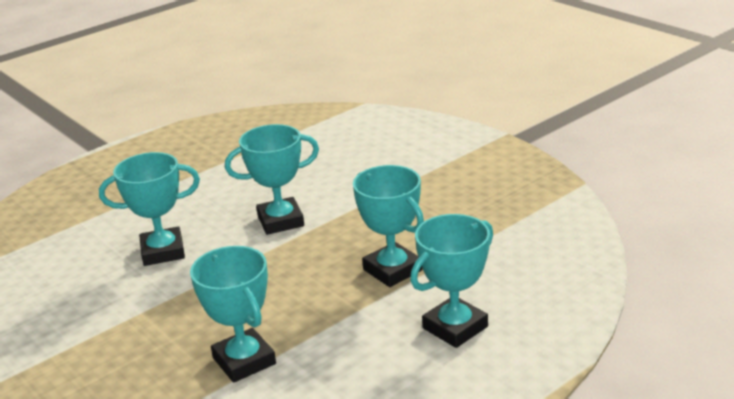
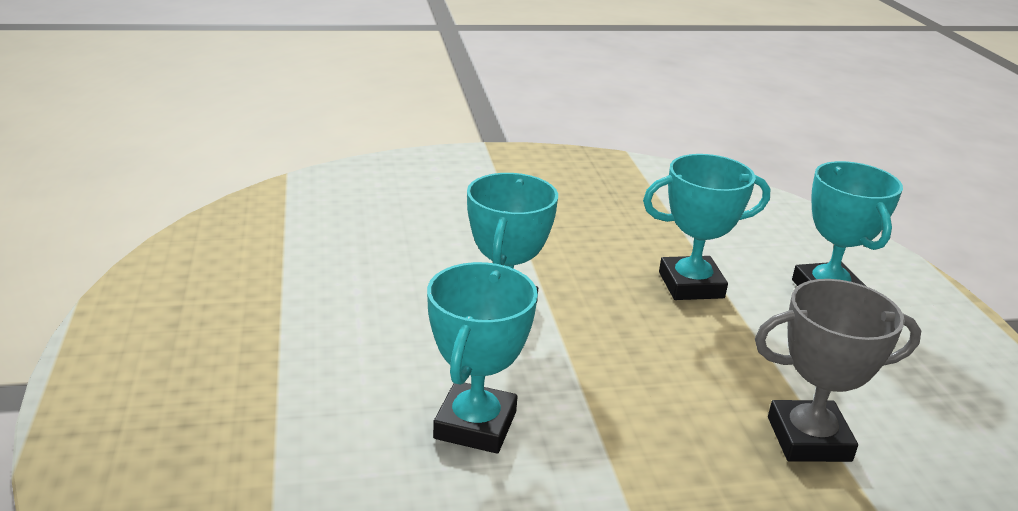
camera: 65 degrees left, 0 degrees up
turquoise trophy [190,246,276,383] -> grey trophy [755,279,921,462]

